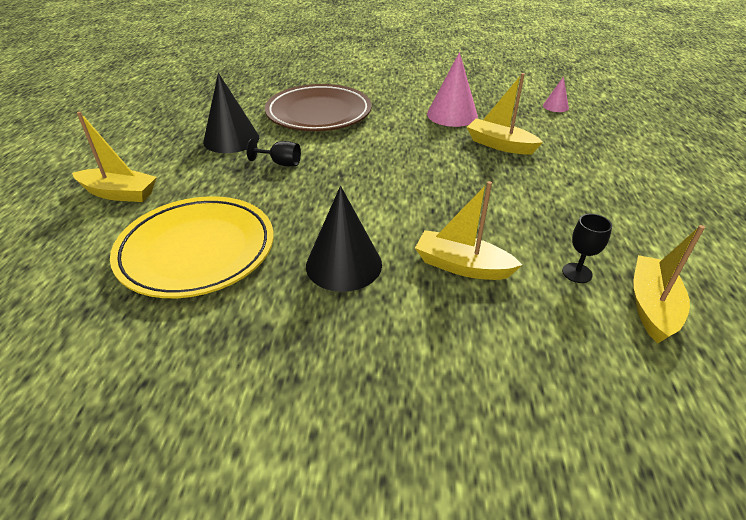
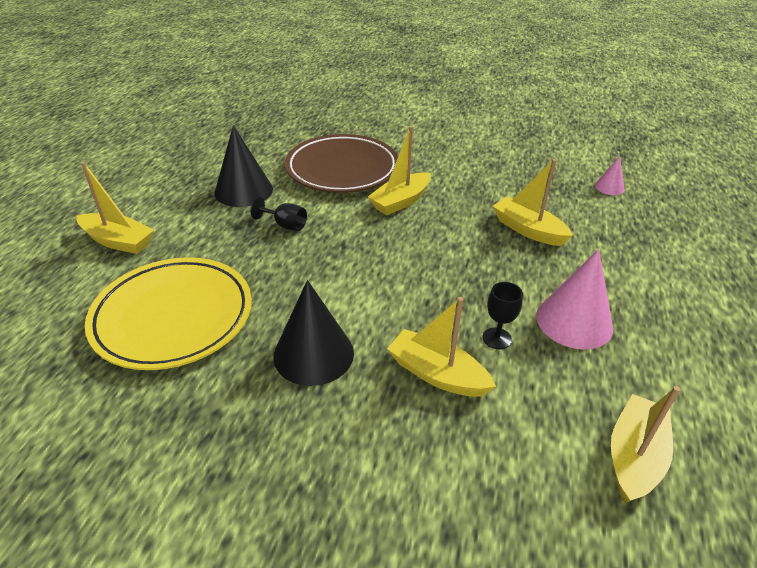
camera: 10 degrees right, 0 degrees up
pink cone [427,52,478,127] -> pink cone moved to [536,249,613,350]
black goblet [562,214,612,283] -> black goblet moved to [482,282,523,349]
none -> yellow boat [368,126,431,215]

